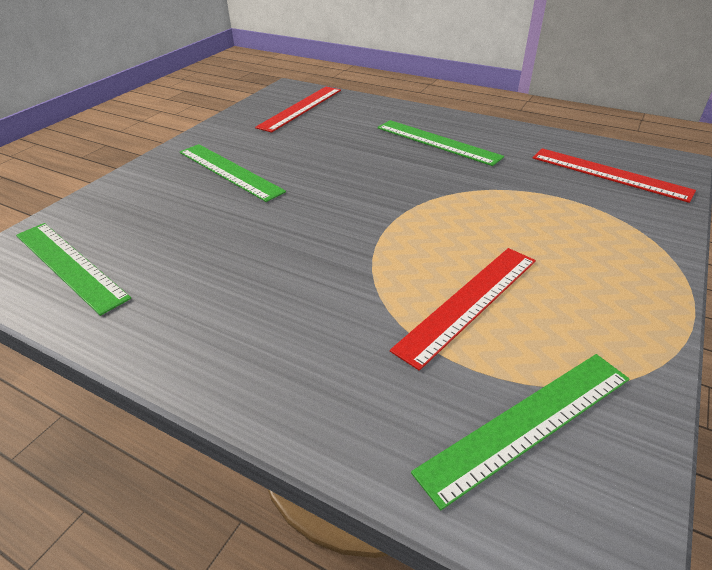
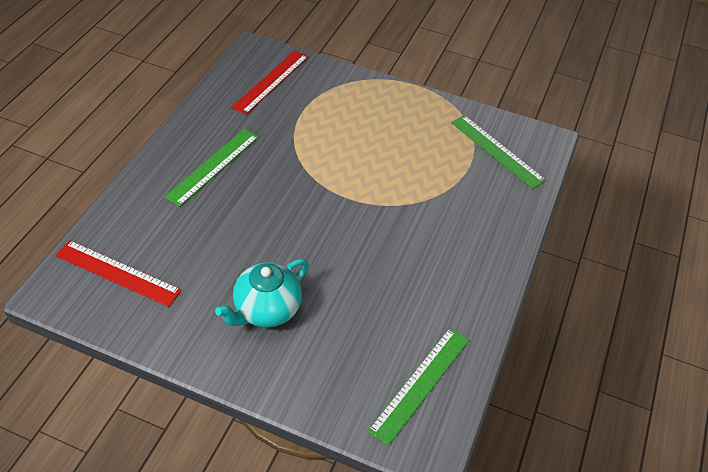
camera: 100 degrees left, 10 degrees up
green ruler [180,144,286,202] -> turquoise teapot [215,259,309,327]
red ruler [390,248,536,371] -> none

